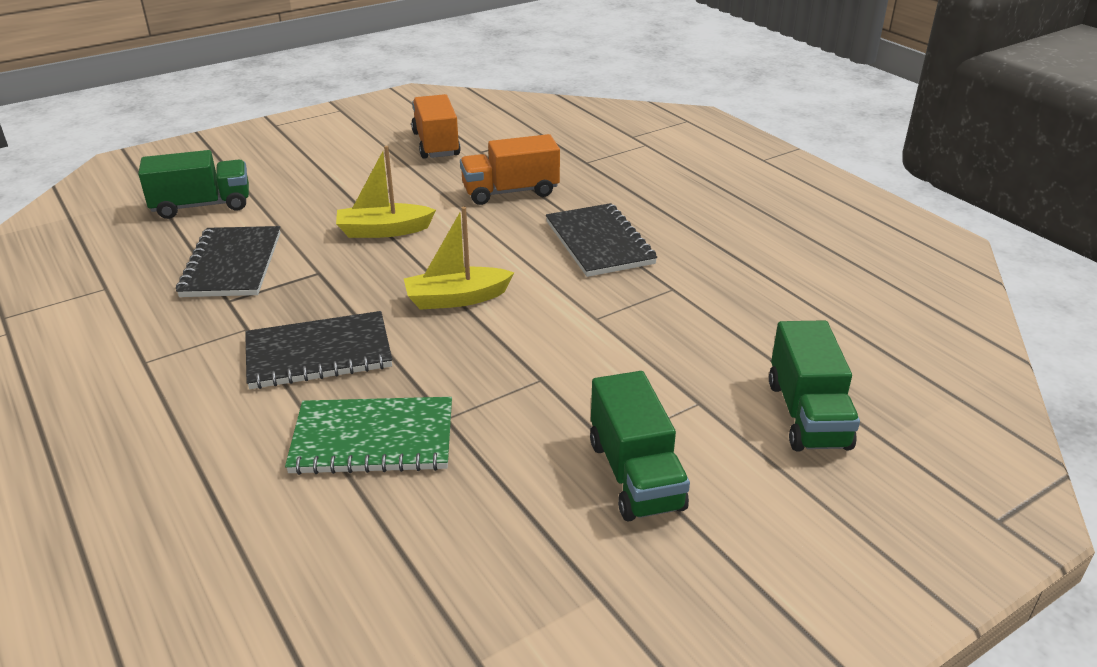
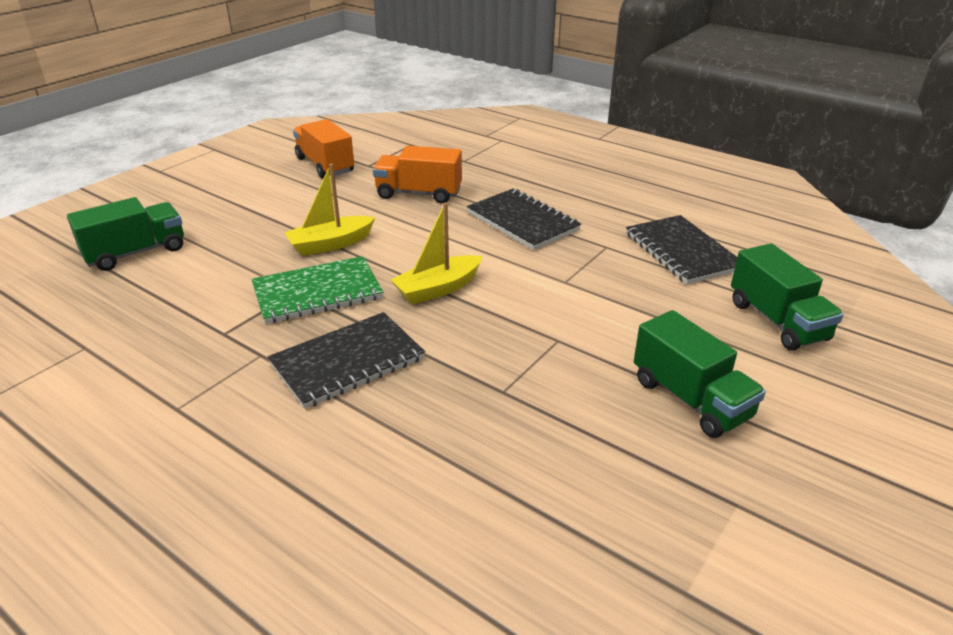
camera: 20 degrees left, 0 degrees up
black notebook [176,226,280,297] -> black notebook moved to [626,215,737,284]
green notebook [285,397,452,475] -> green notebook moved to [251,256,383,324]
orange truck [460,134,560,205] -> orange truck turned 45 degrees clockwise [373,146,462,203]

